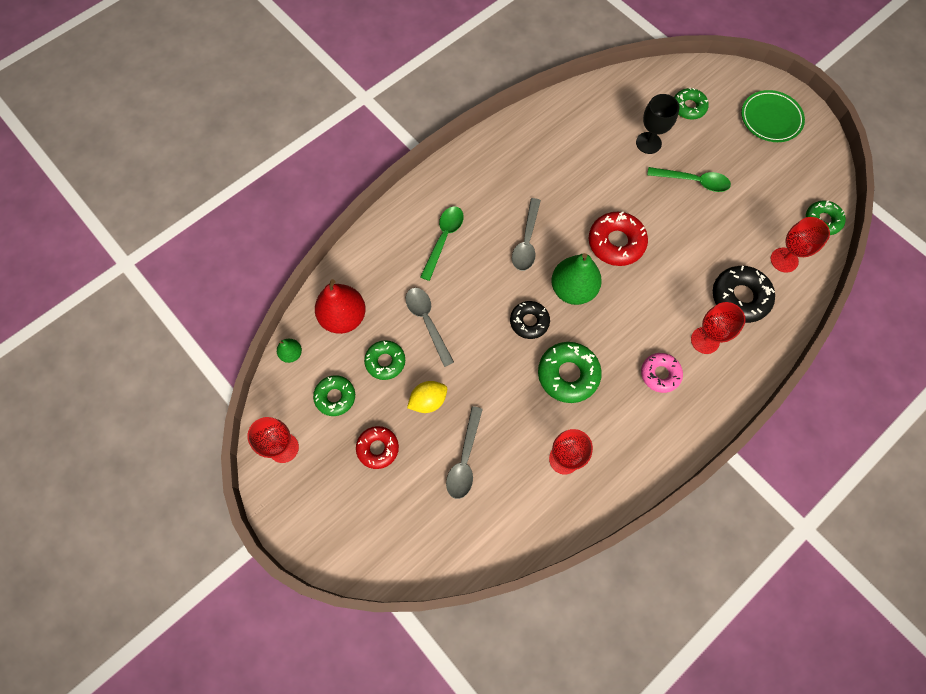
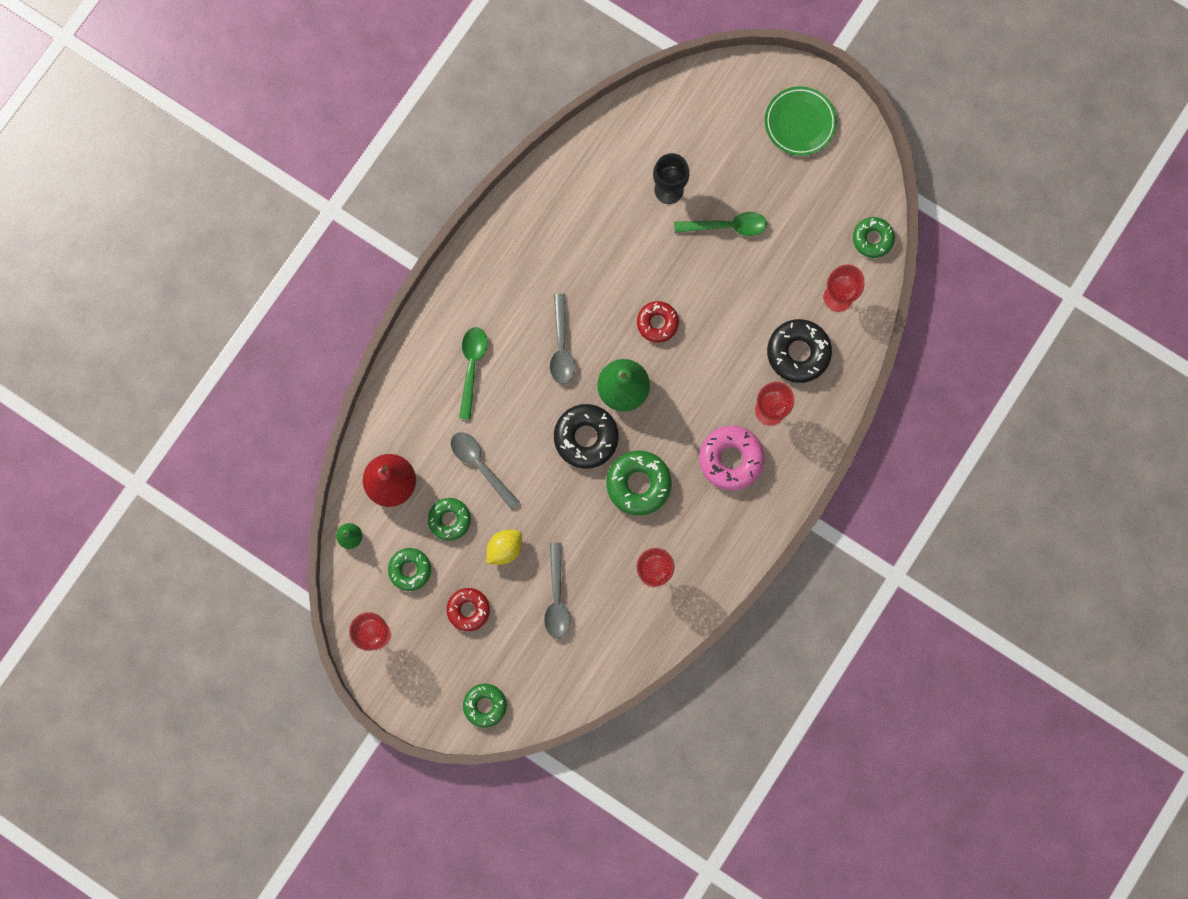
camera: 15 degrees left, 10 degrees up
black donut [510,301,550,339] -> black donut [554,404,619,469], size x1.52
red donut [589,212,648,266] -> red donut [637,301,679,343], size x0.66
pink donut [641,353,683,393] -> pink donut [699,426,765,490], size x1.52
green donut [674,88,709,120] -> green donut moved to [463,684,507,728]

